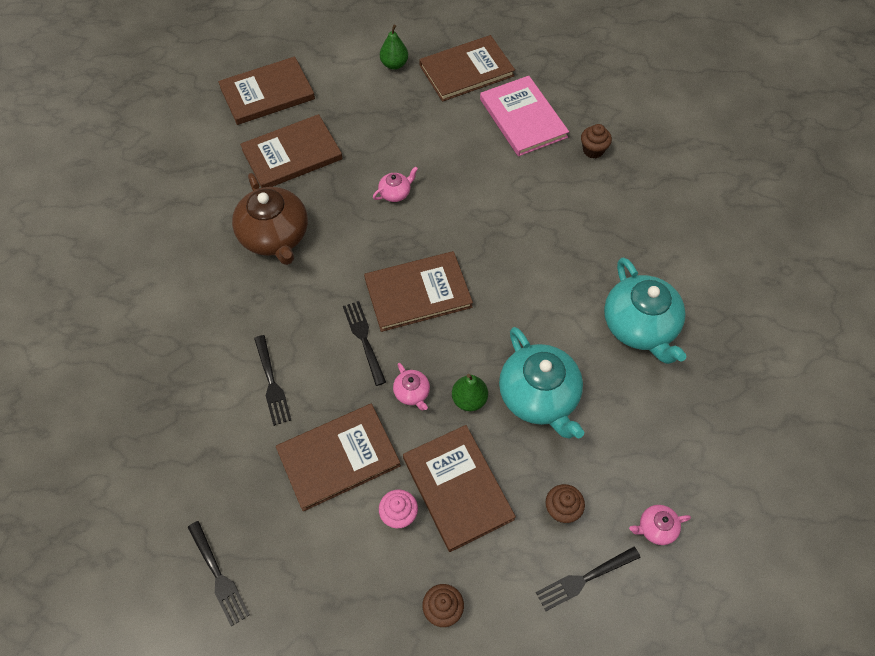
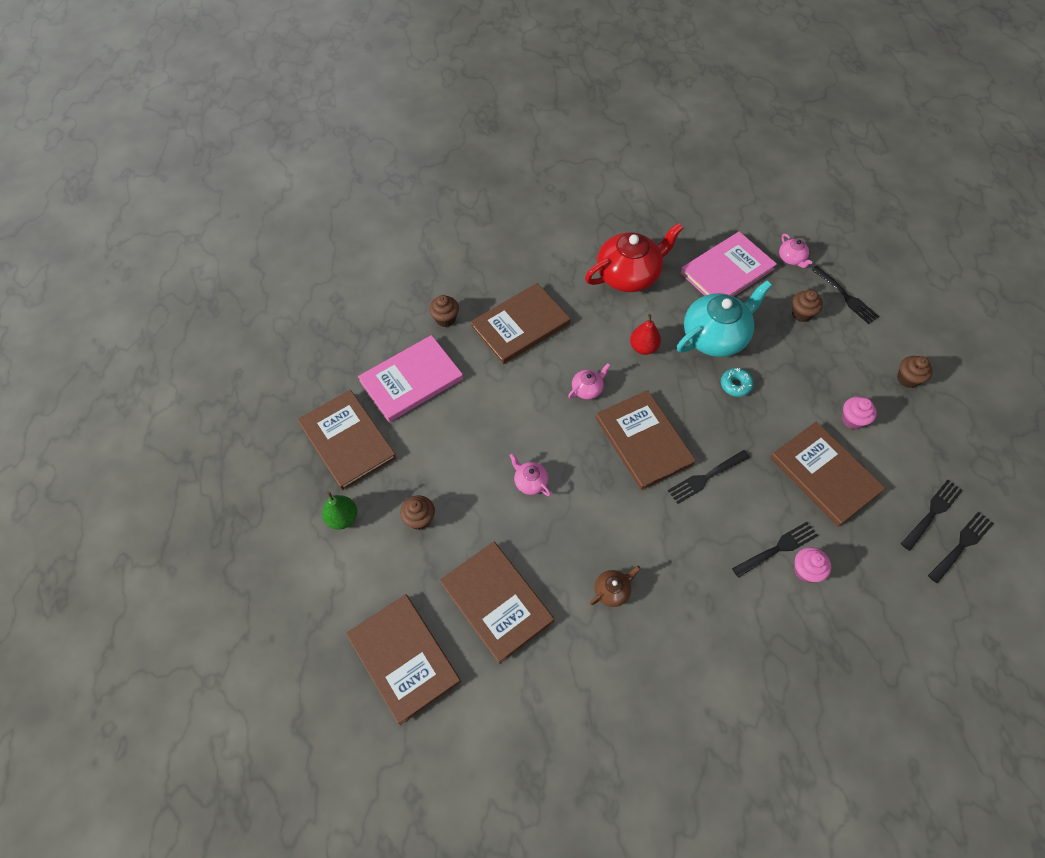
camera: 100 degrees left, 0 degrees up
brown teapot [232,173,308,265] -> brown teapot [590,566,640,607], size x0.45
pink teapot [393,363,430,410] -> pink teapot moved to [568,363,611,399]
brown book [403,425,516,552] -> brown book moved to [470,283,570,364]
green pear [452,374,488,411] -> turquoise donut [721,368,754,397]
turquoise teapot [604,257,686,364] -> red teapot [585,223,683,292]
none -> brown cupcake [400,495,435,530]
none -> red pear [630,314,661,355]
none -> pink book [680,232,777,296]
none -> pink cupcake [794,547,831,583]
none -> black fork [901,480,963,551]

